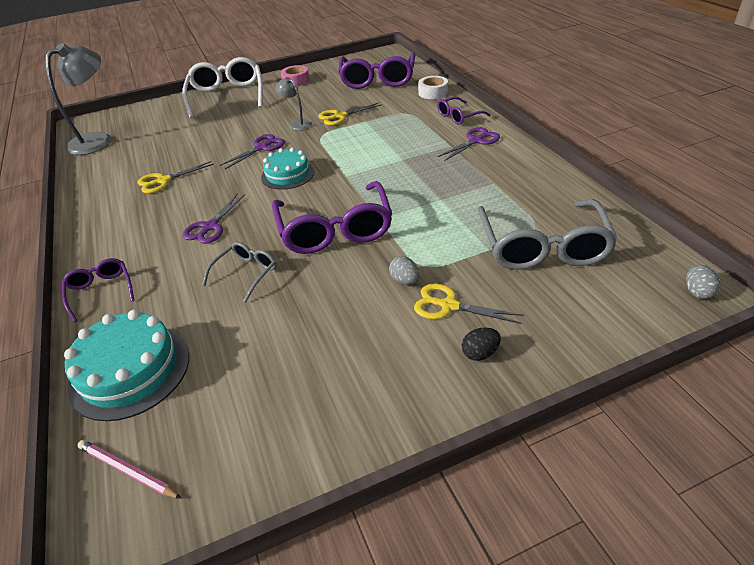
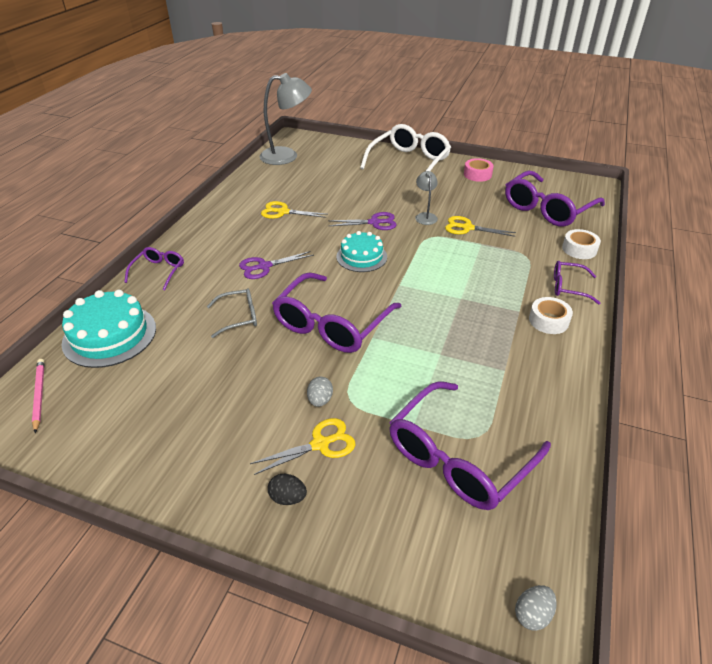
camera: 40 degrees right, 0 degrees up
yellow scissors [414,283,524,324] -> yellow scissors turned 90 degrees clockwise [250,418,355,475]
purple scissors [438,127,500,161] -> white tape [529,297,573,334]
grey glasses [478,199,618,270] -> purple glasses [389,381,551,510]

